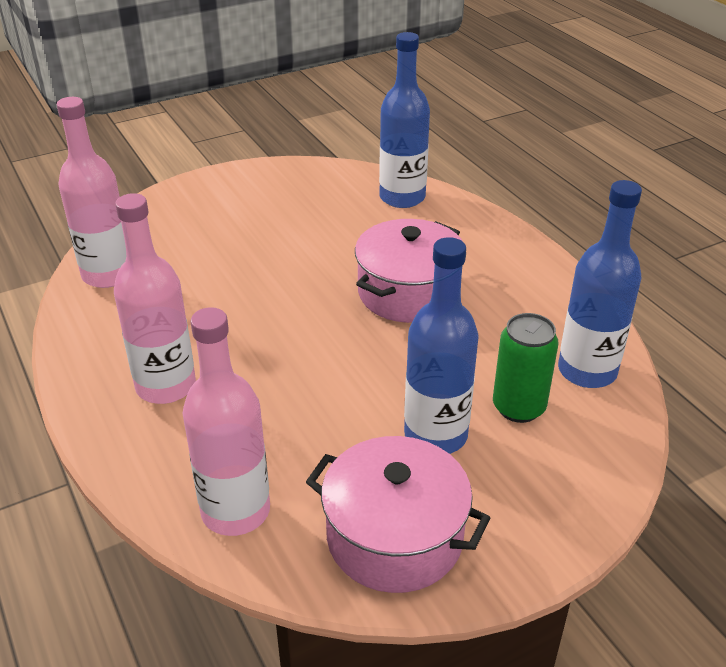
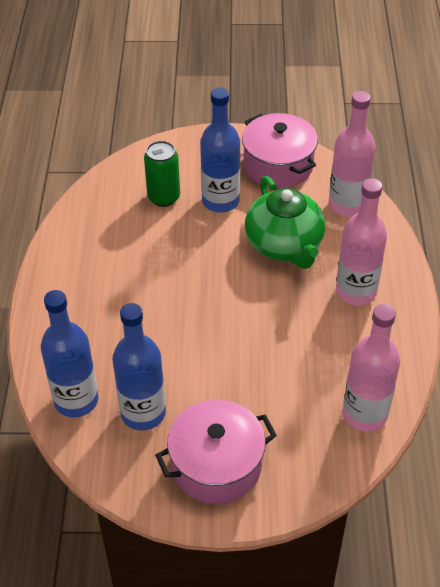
camera: 150 degrees left, 10 degrees up
pink pot [355,219,466,323] -> pink pot moved to [155,400,277,504]
blue bottle [558,180,642,388] -> blue bottle moved to [112,303,166,430]
none -> green teapot [245,176,326,269]

